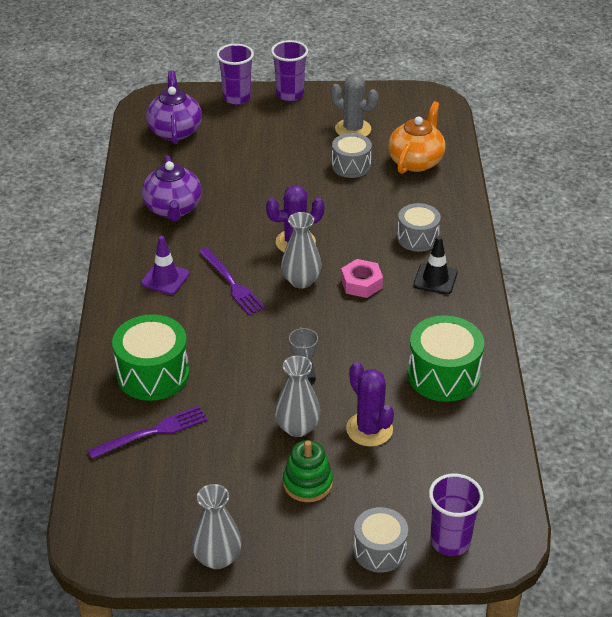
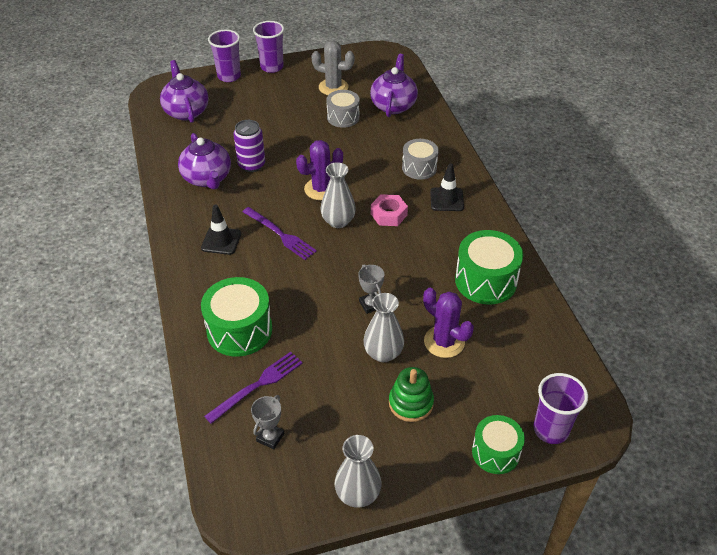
camera: 15 degrees left, 5 degrees up
purple traffic cone [141,236,190,295] -> black traffic cone [201,205,241,255]
grey drum [353,507,408,573] -> green drum [472,415,525,474]
orange teapot [388,101,446,174] -> purple teapot [370,54,418,117]
none -> purple can [233,120,265,172]
none -> grey trophy [251,395,284,449]

